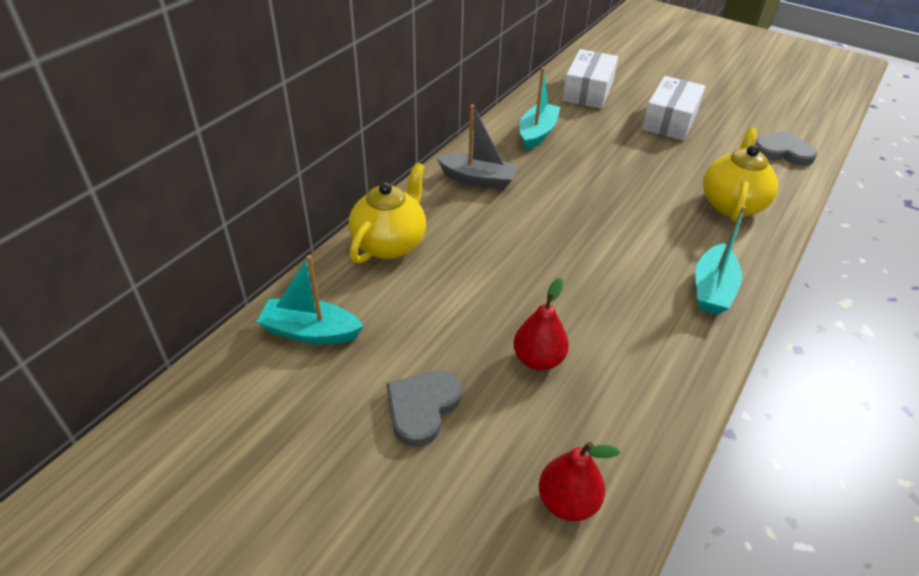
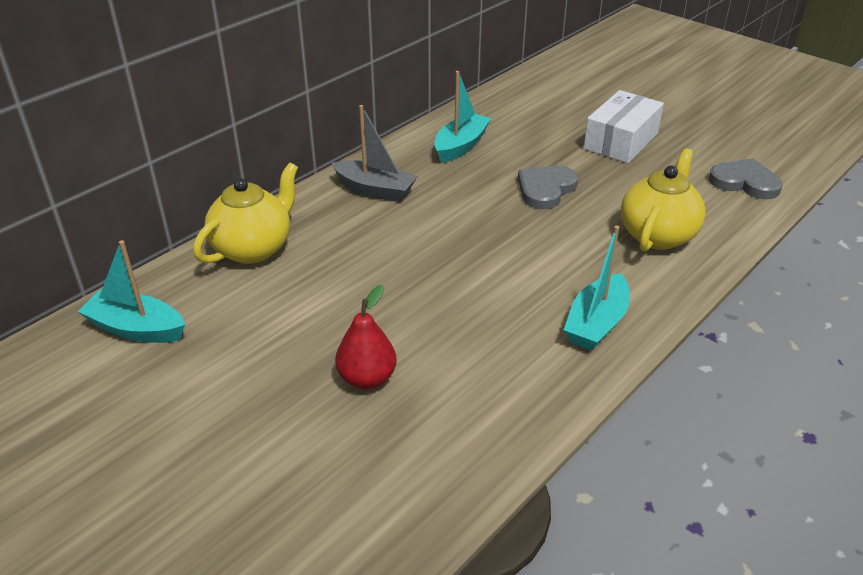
camera: 10 degrees right, 5 degrees down
grey heart [386,370,462,447] -> grey heart moved to [518,166,578,209]
red pear [539,442,620,521] -> none
white box [562,49,618,109] -> none

